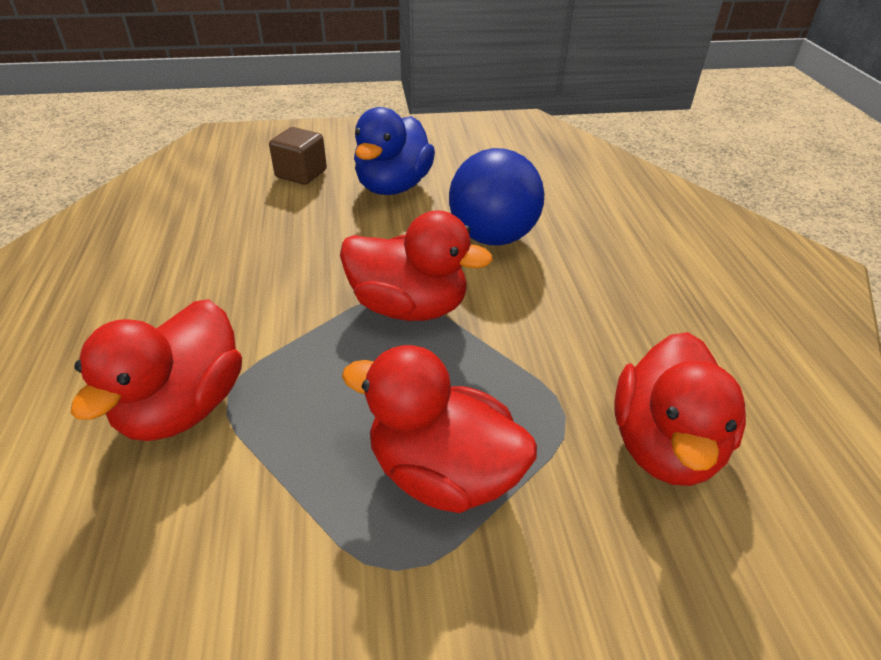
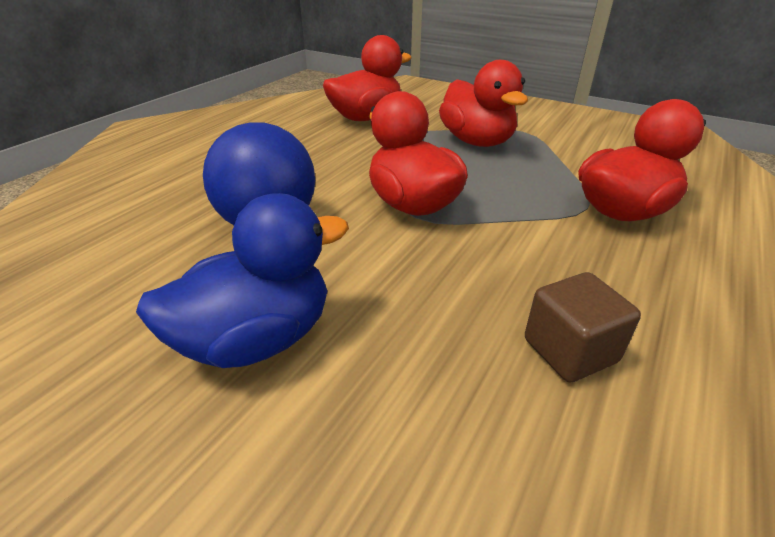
camera: 140 degrees left, 5 degrees down
brown cube [269,127,327,185] -> brown cube moved to [525,272,641,382]

